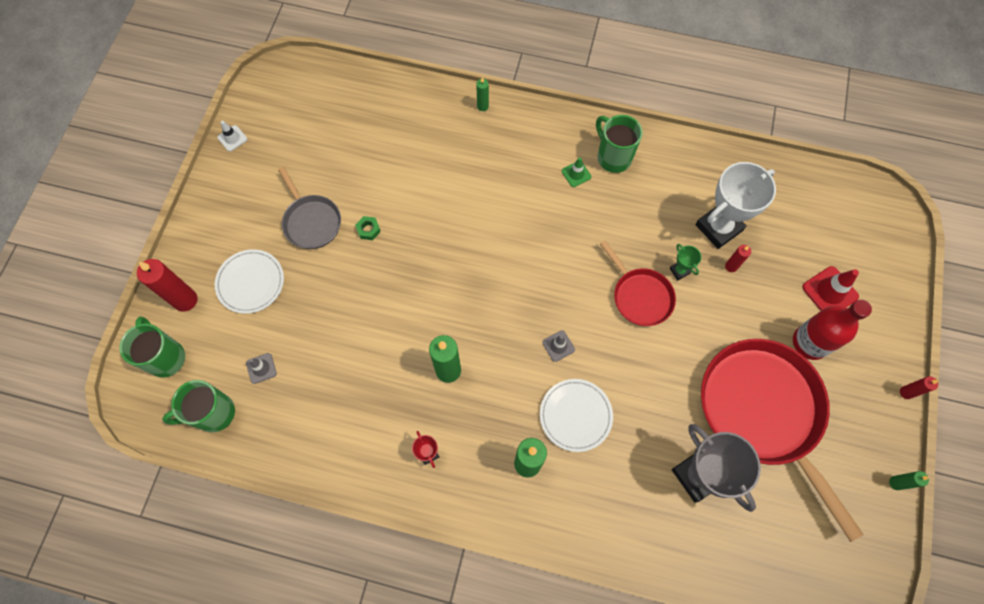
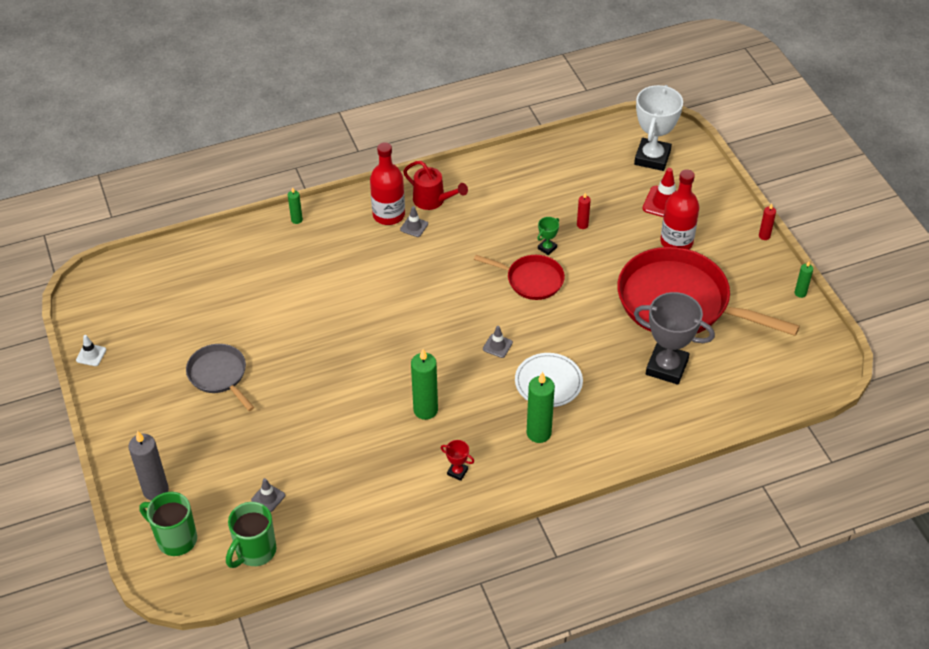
camera: 35 degrees left, 20 degrees down
red candle [137,259,197,312] -> grey candle [128,431,169,501]
white plate [215,249,284,314] -> none
grey pan [278,167,341,249] -> grey pan turned 150 degrees counterclockwise [186,344,254,411]
green nut [355,216,381,240] -> none
green traffic cone [562,157,592,187] -> grey traffic cone [400,206,428,237]
green mug [596,115,643,173] -> red watering can [403,161,468,210]
green trophy [669,244,701,280] -> green trophy turned 75 degrees counterclockwise [537,217,559,255]
white trophy [695,162,776,249] -> white trophy moved to [634,85,683,171]
none -> red bottle [370,142,405,225]

